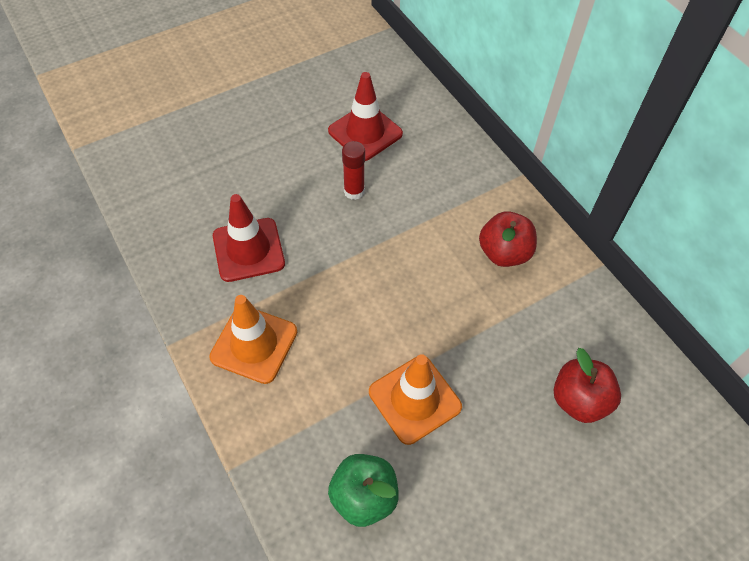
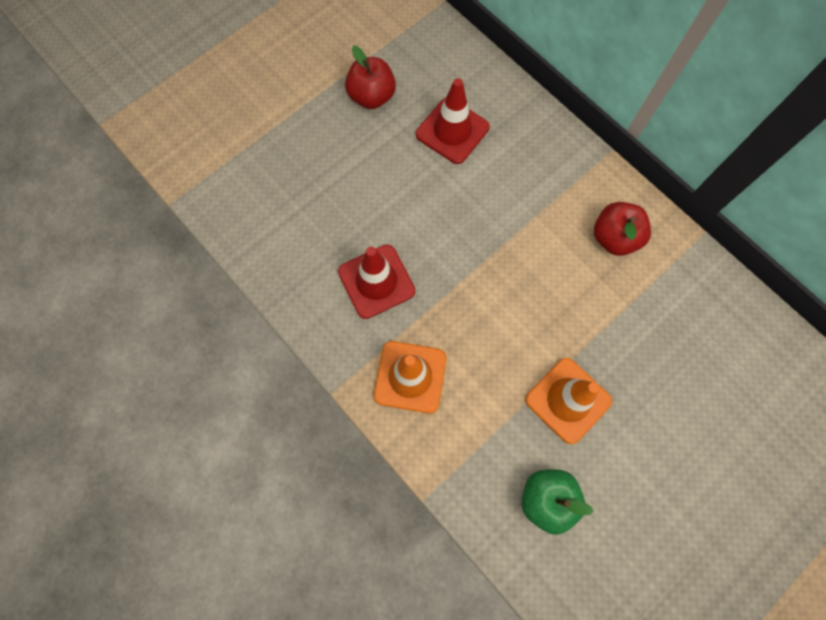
camera: 10 degrees left, 15 degrees up
red glue stick [342,141,365,200] -> none
red apple [554,348,621,423] -> red apple moved to [345,46,396,109]

